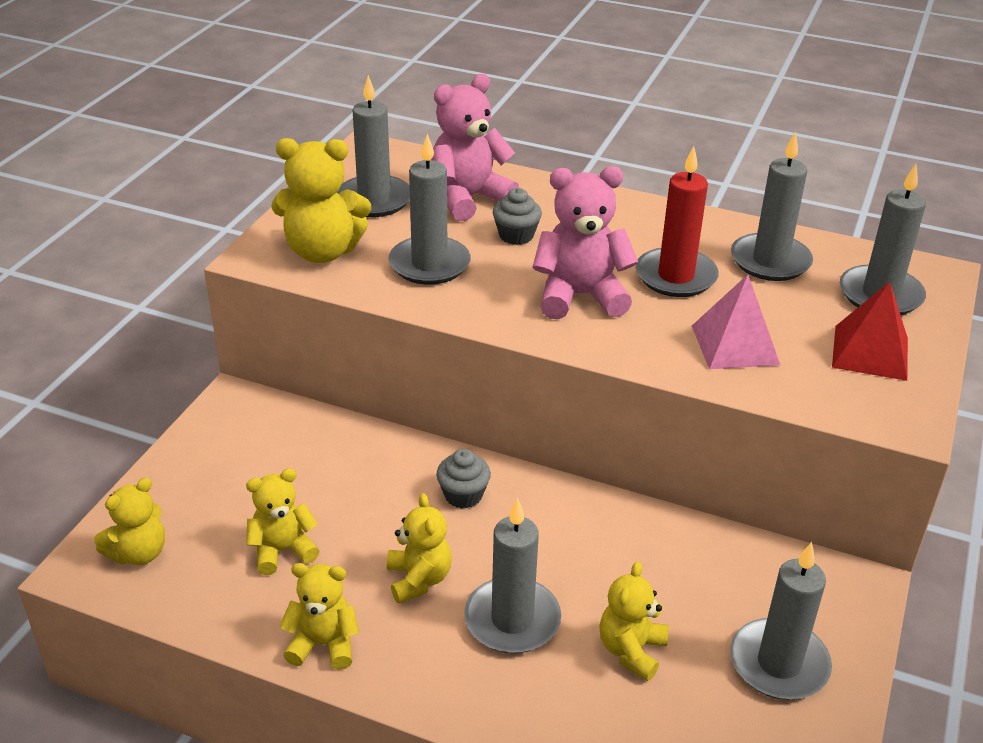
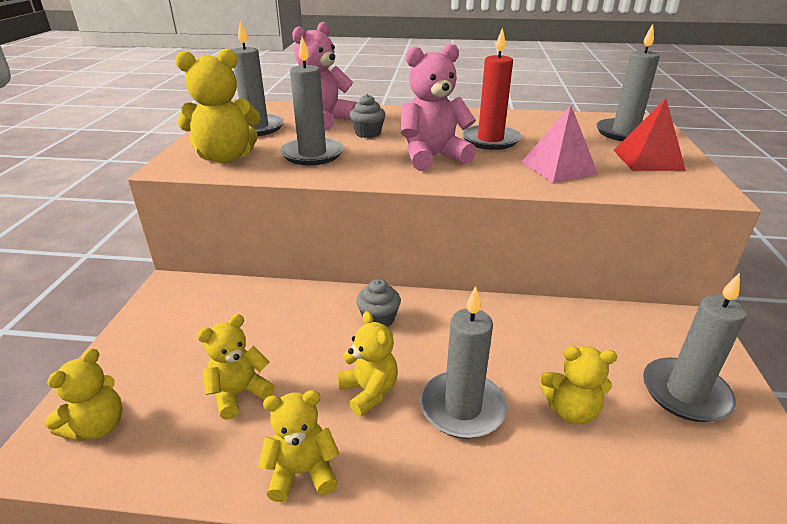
camera: 15 degrees left, 5 degrees down
yellow teddy bear [599,562,669,681] -> yellow teddy bear turned 90 degrees counterclockwise [540,346,617,424]
grey candle [731,132,813,281] -> none

